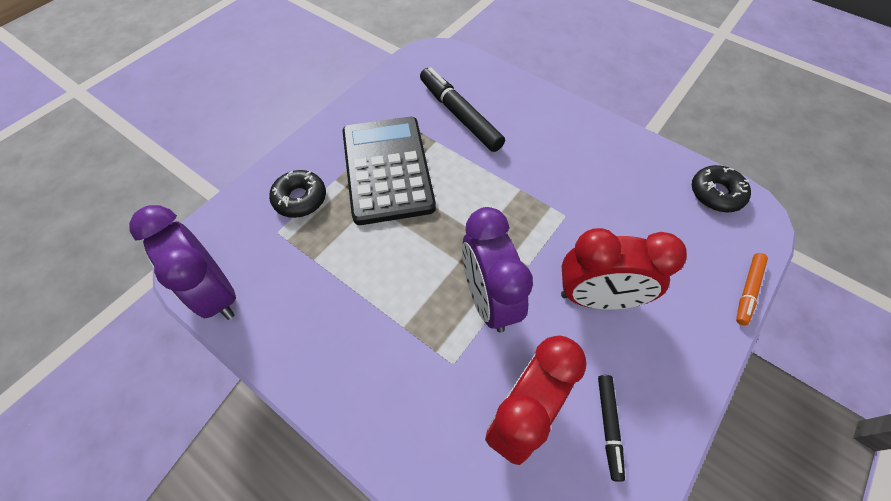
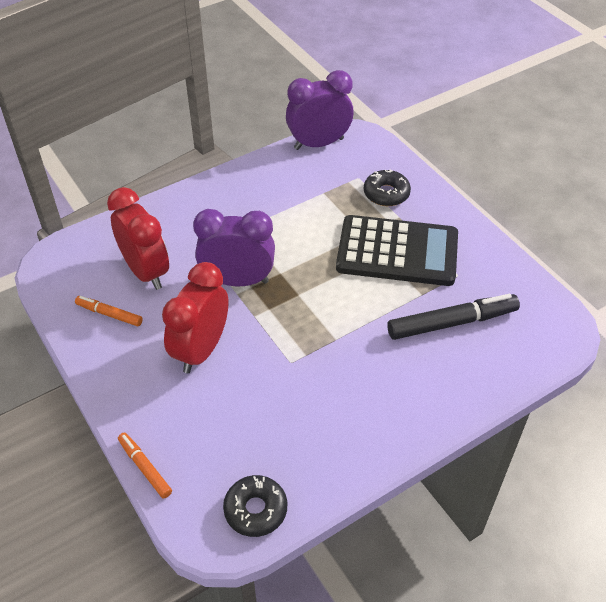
camera: 110 degrees right, 10 degrees down
black marker [598,375,625,482] -> orange marker [75,296,143,326]

